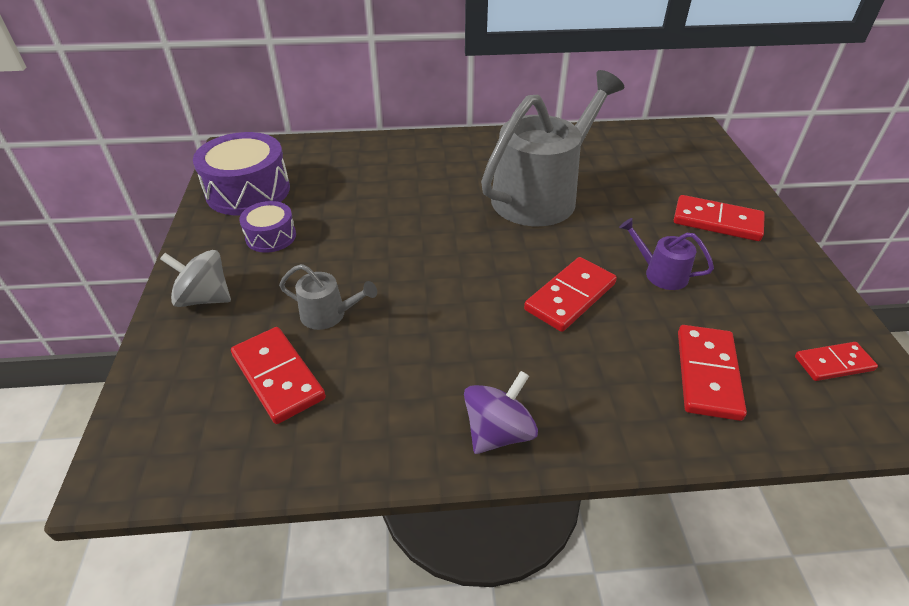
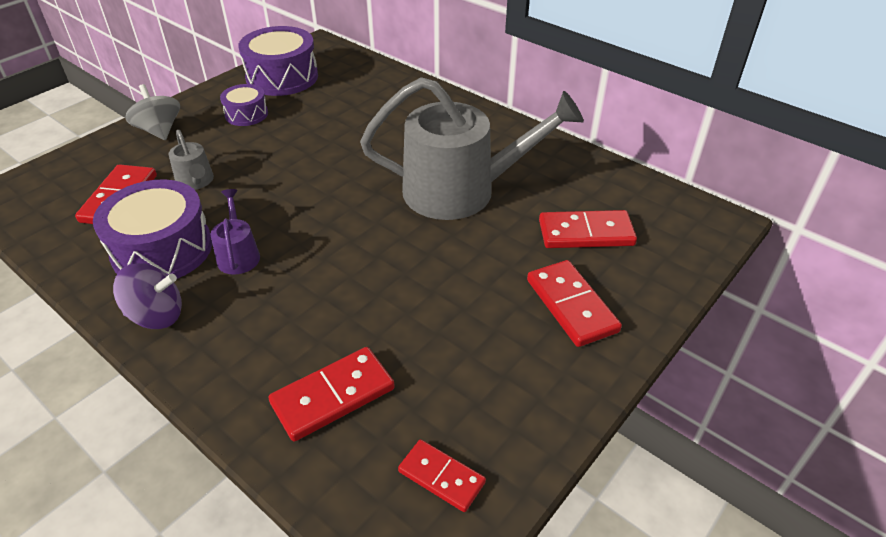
camera: 45 degrees right, 0 degrees up
red domino [524,257,617,332] -> red domino moved to [539,210,637,248]
purple watering can [619,218,714,290] -> purple watering can moved to [211,189,260,275]
none -> purple drum [93,179,212,279]

